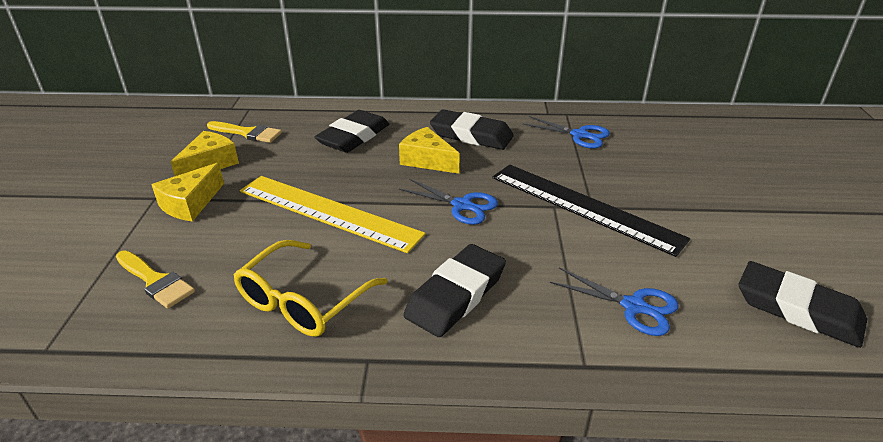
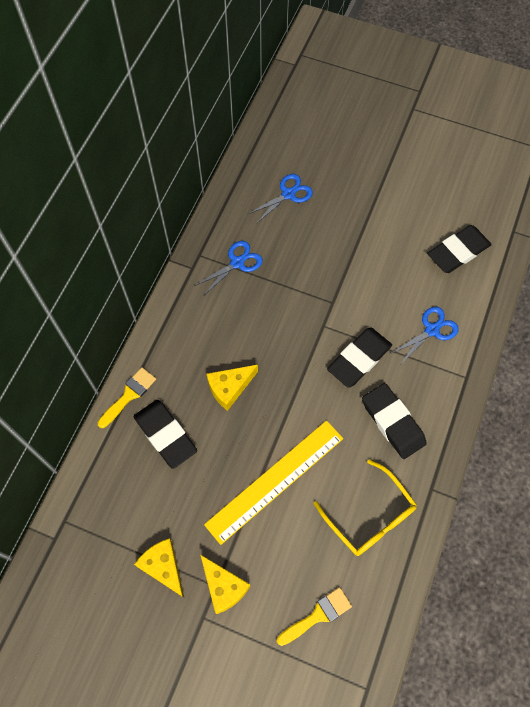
camera: 70 degrees left, 30 degrees up
yellow brush [207,121,282,143] -> yellow brush moved to [98,367,156,428]
blue scissors [399,179,498,225] -> blue scissors moved to [248,174,313,224]
black eraser [430,109,514,150] -> black eraser moved to [327,328,392,388]
black ruler [492,165,690,257] -> none

